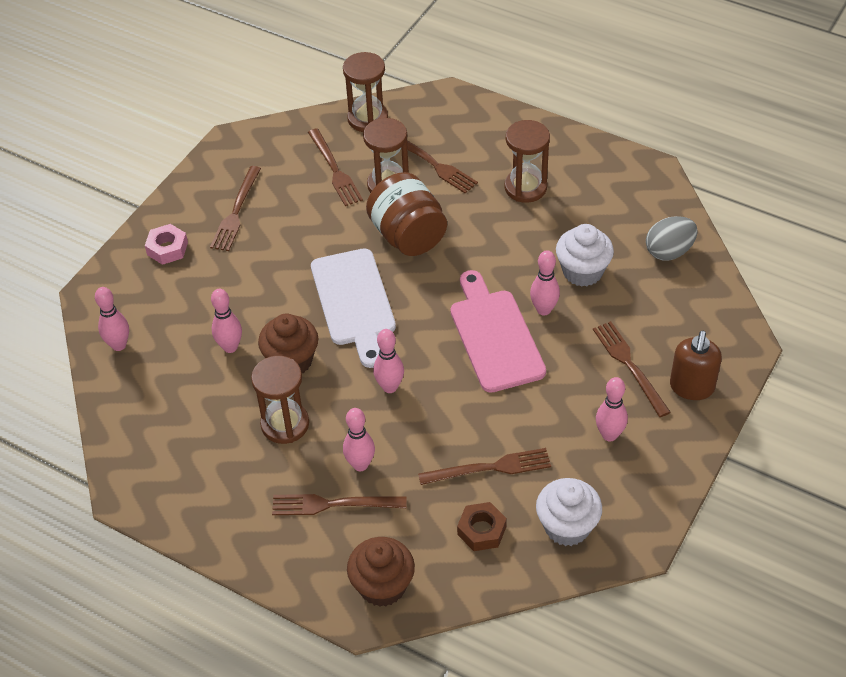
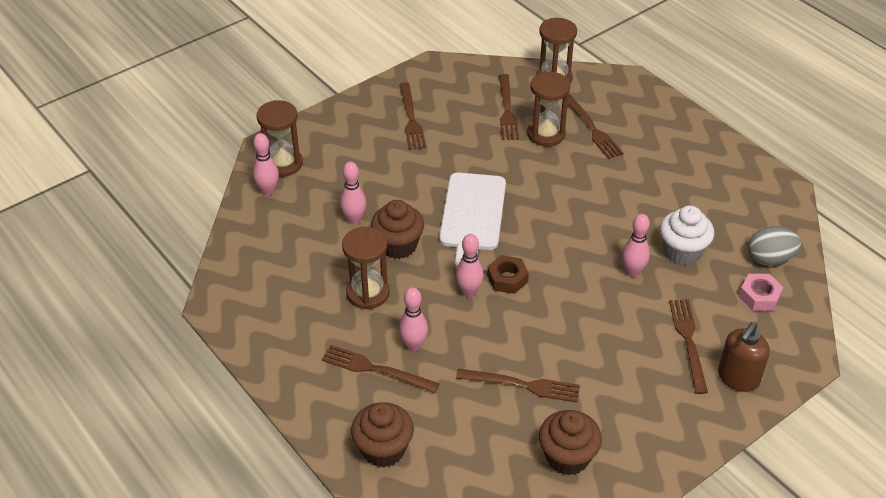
camera: 20 degrees right, 5 degrees down
pink nut [145,224,188,265] -> pink nut moved to [739,274,784,311]
brown fork [210,166,261,251] -> brown fork turned 45 degrees counterclockwise [399,82,426,150]
brown jar [366,172,447,256] -> none
pink cutting board [451,270,546,393] -> none
brown nut [457,502,507,551] -> brown nut moved to [487,255,529,294]
brown hourglass [504,120,550,203] -> brown hourglass moved to [256,100,303,177]
white cupcake [536,478,602,546] -> brown cupcake [539,410,602,475]
pink bowling pin [596,377,628,441] -> none

